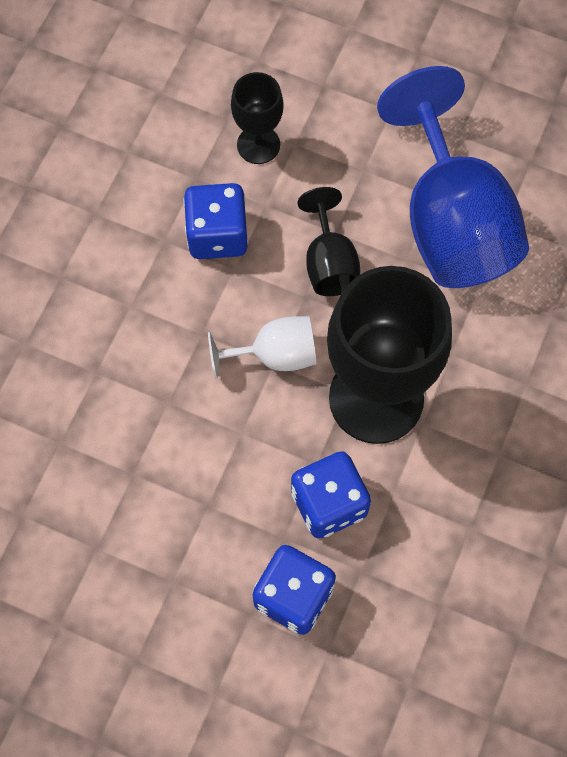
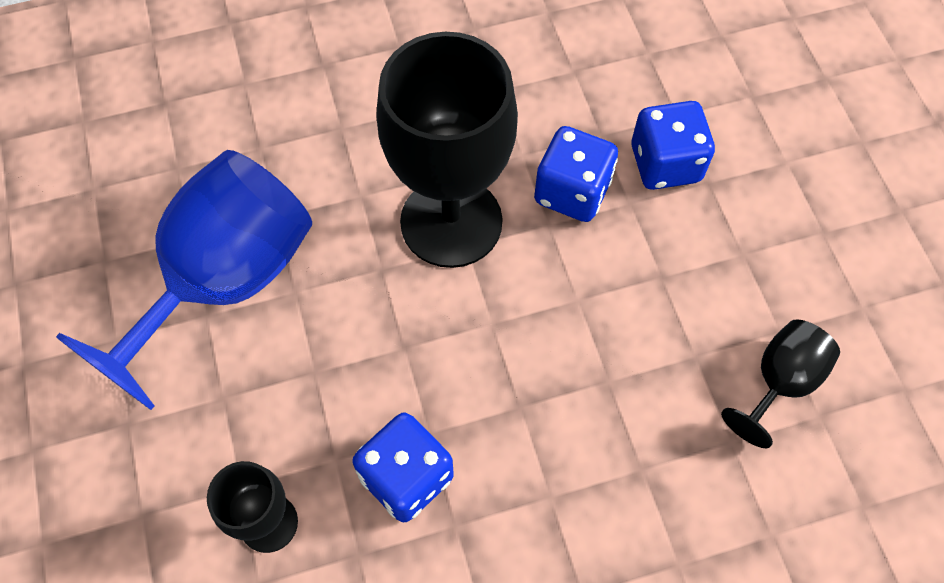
camera: 130 degrees left, 5 degrees down
white goblet [208,316,317,379] -> none
black goblet [298,187,361,296] -> black goblet moved to [721,319,840,448]

